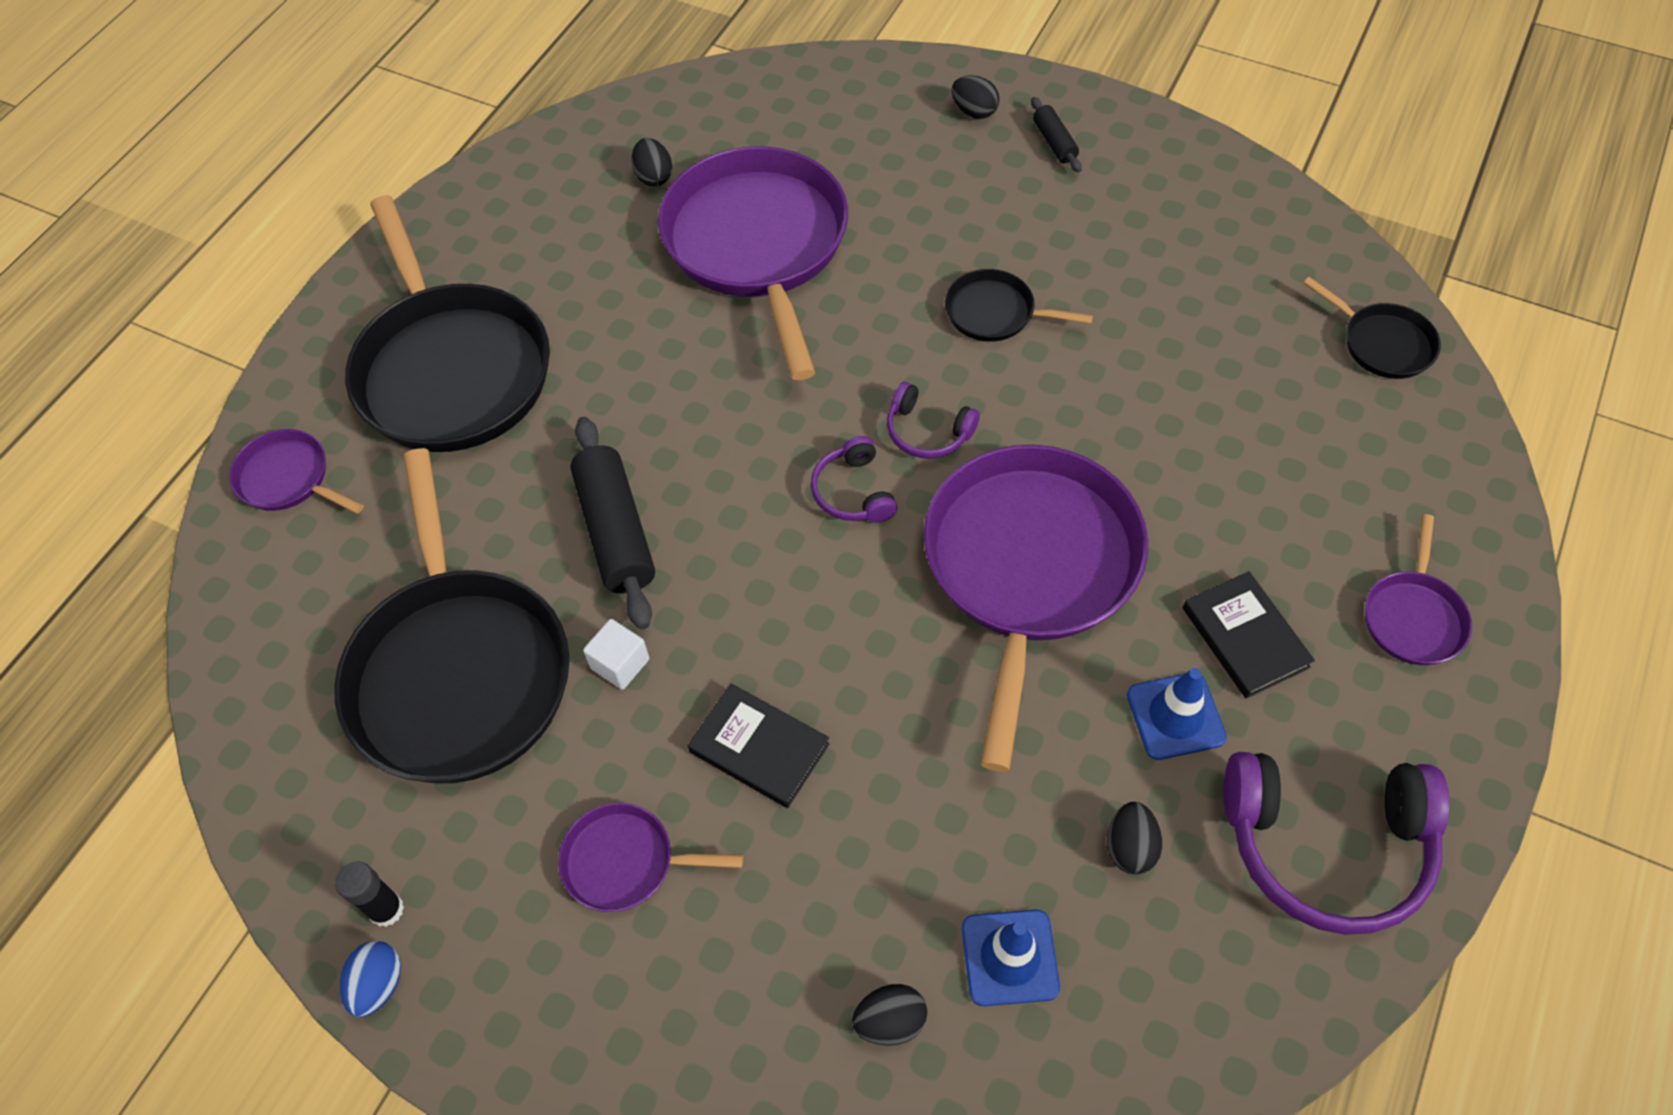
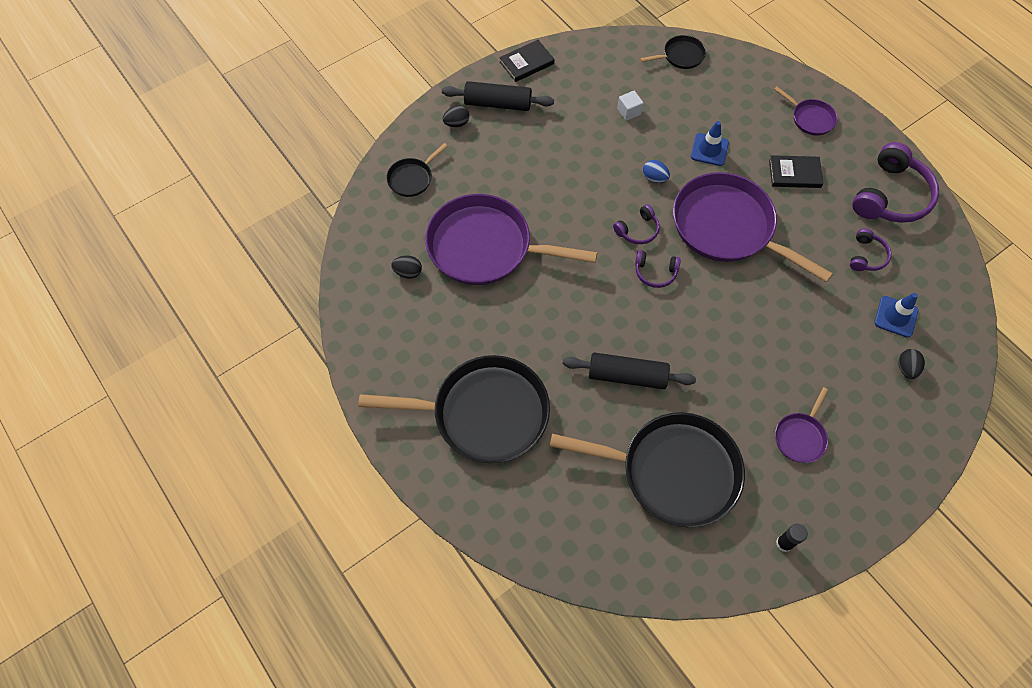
camera: 65 degrees left, 5 degrees up
purple pan [229,429,364,514] -> none
blue egg [340,941,401,1017] -> blue egg moved to [643,160,670,183]
white cube [583,619,649,690] -> white cube moved to [617,91,643,121]
black book [688,683,829,808] -> black book moved to [499,40,554,82]
black pan [945,269,1093,342] -> black pan moved to [386,143,447,197]
black rolling pin [1031,97,1082,173] -> black rolling pin [442,81,554,111], size x1.95
black egg [1107,802,1162,874] -> purple headphones [850,228,892,271]
blue traffic cone [1127,668,1227,760] -> blue traffic cone moved to [691,121,729,166]

